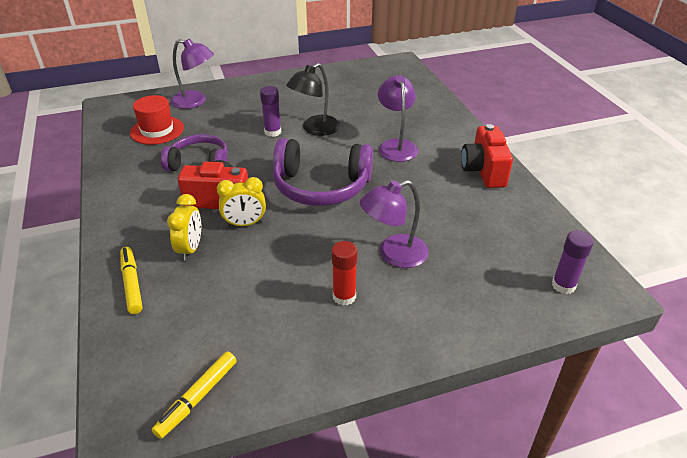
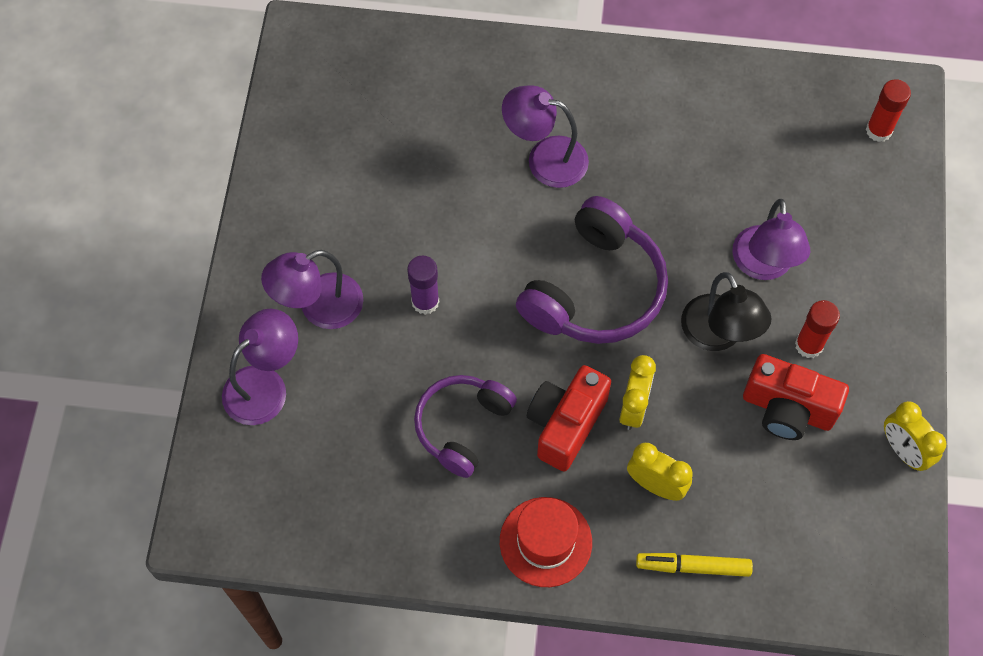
camera: 65 degrees left, 25 degrees up
red hat [130,95,184,145] -> red hat moved to [500,497,592,587]
yellow marker [152,352,237,439] -> none
black lamp [286,63,340,136] -> black lamp moved to [681,272,772,351]
red camera [461,124,513,188] -> red camera moved to [743,354,849,440]
purple glue stick [552,230,594,294] -> red glue stick [866,79,911,142]
none -> purple lamp [261,250,363,329]
none -> yellow clock [884,401,946,471]

